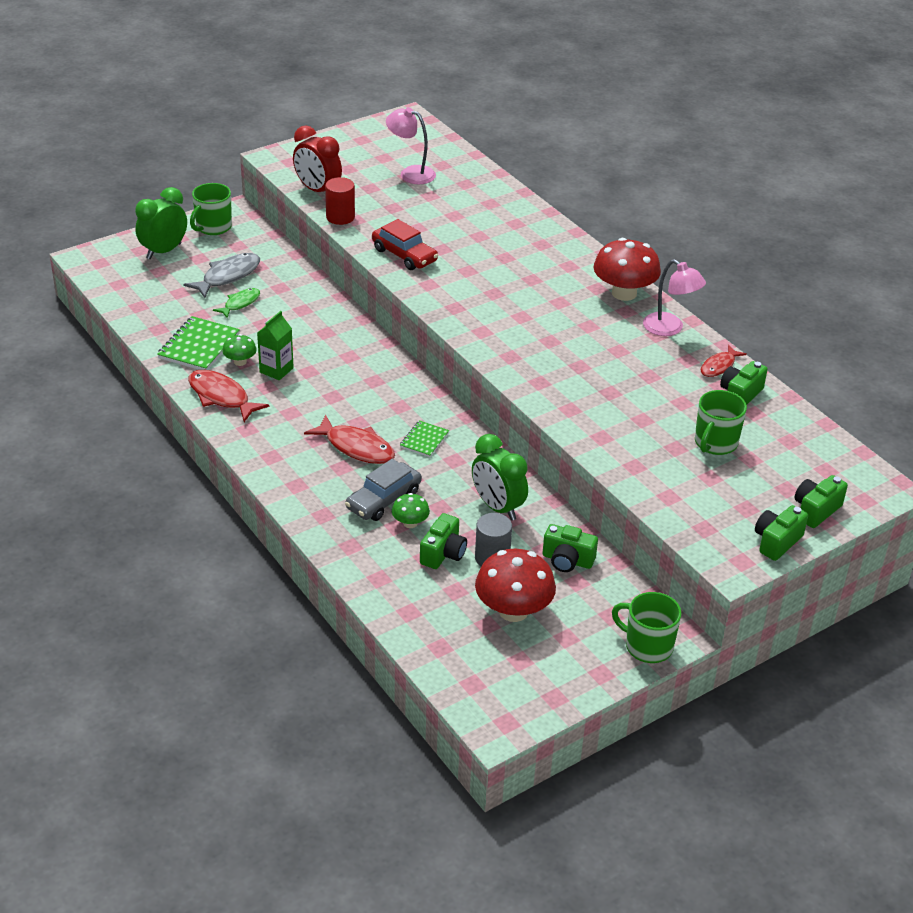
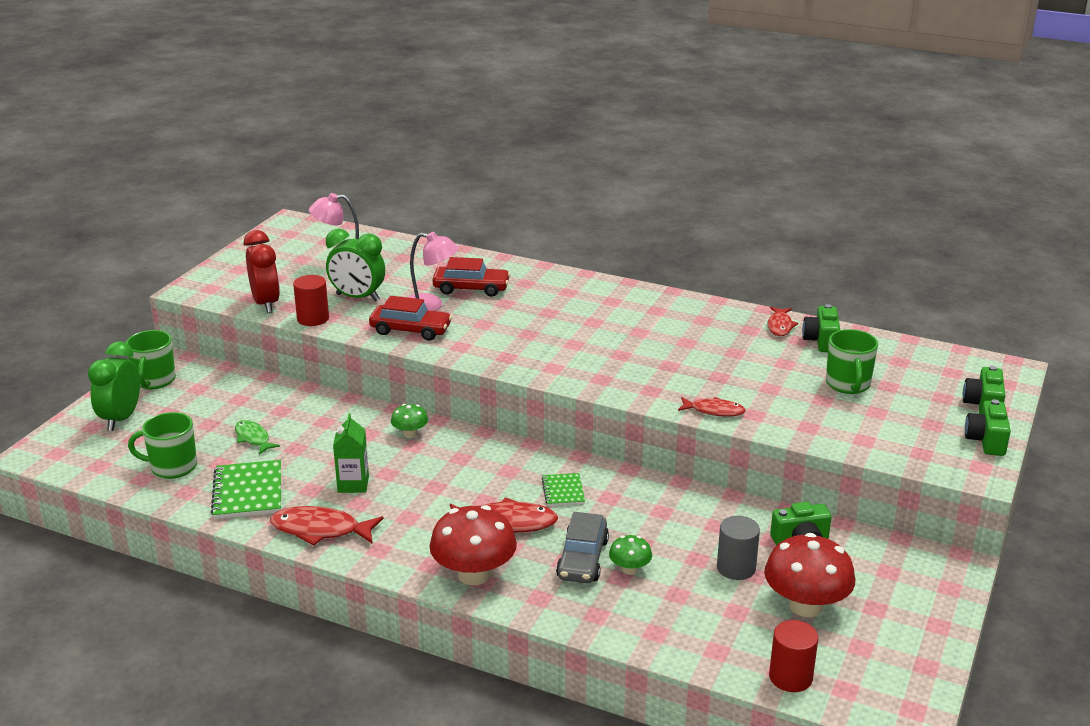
camera: 30 degrees left, 10 degrees down
grey fish [183,253,260,298] -> none
green fish [213,288,260,318] -> green fish turned 45 degrees counterclockwise [235,420,280,455]
green mushroom [222,334,257,366] -> green mushroom moved to [391,404,428,438]
red clock [293,125,342,192] -> red clock turned 120 degrees counterclockwise [244,230,280,313]
green camera [420,513,467,569] -> none
green clock [472,434,528,521] -> green clock moved to [326,229,385,301]
red mushroom [593,238,661,301] -> red mushroom moved to [429,505,517,585]
green mug [612,592,681,663] -> green mug moved to [128,412,197,479]
pink lamp [643,259,706,336] -> pink lamp moved to [408,232,459,311]
none -> red car [432,257,510,297]
none -> red fish [678,397,746,417]
none -> red cylinder [769,620,818,692]

